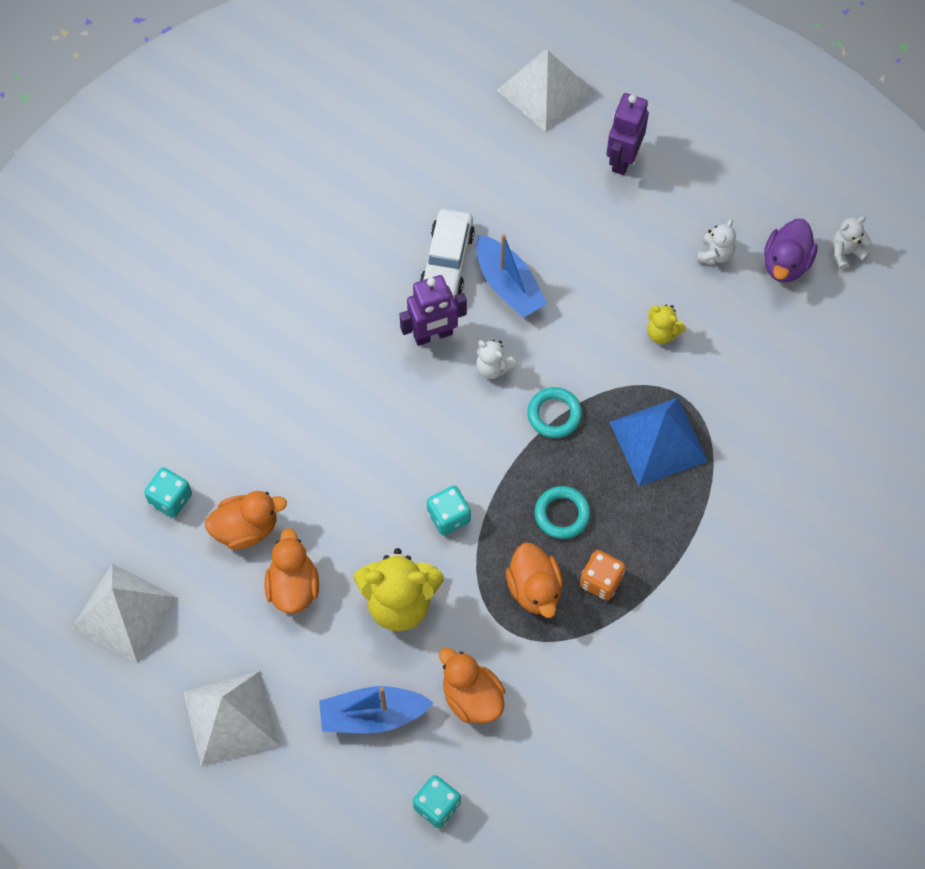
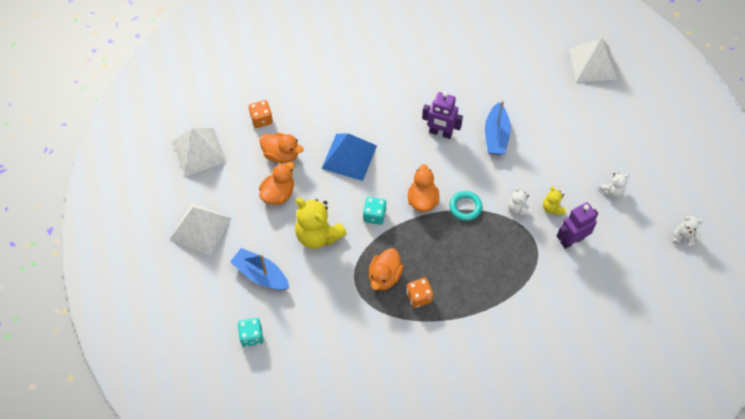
camera: 40 degrees right, 5 degrees down
turquoise dice [144,467,192,518] -> orange dice [249,100,273,128]
white car [420,209,475,300] -> none
orange duck [439,648,505,724] -> orange duck moved to [408,164,439,212]
white teddy bear [476,340,516,379] -> white teddy bear moved to [508,187,531,215]
turquoise ring [535,486,591,539] -> none
purple robot [607,93,649,175] -> purple robot moved to [557,202,598,249]
blue pyramid [610,397,708,486] -> blue pyramid moved to [322,133,377,181]
purple duck [764,219,818,283] -> none

